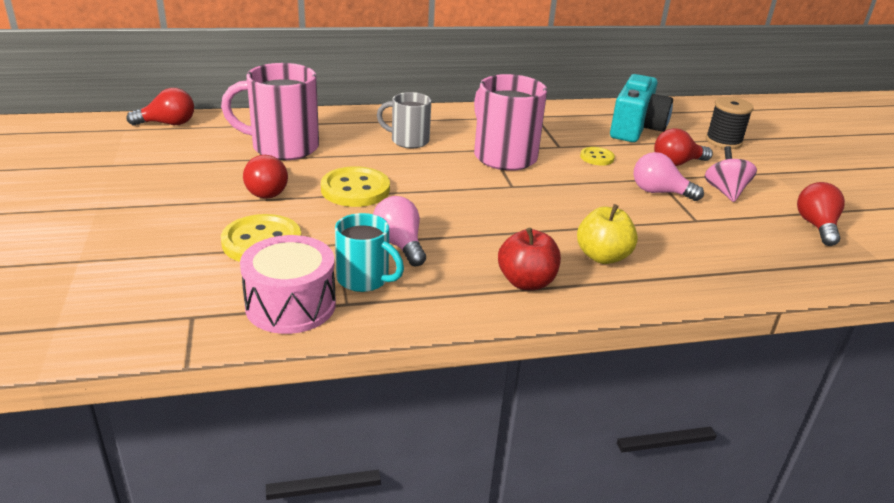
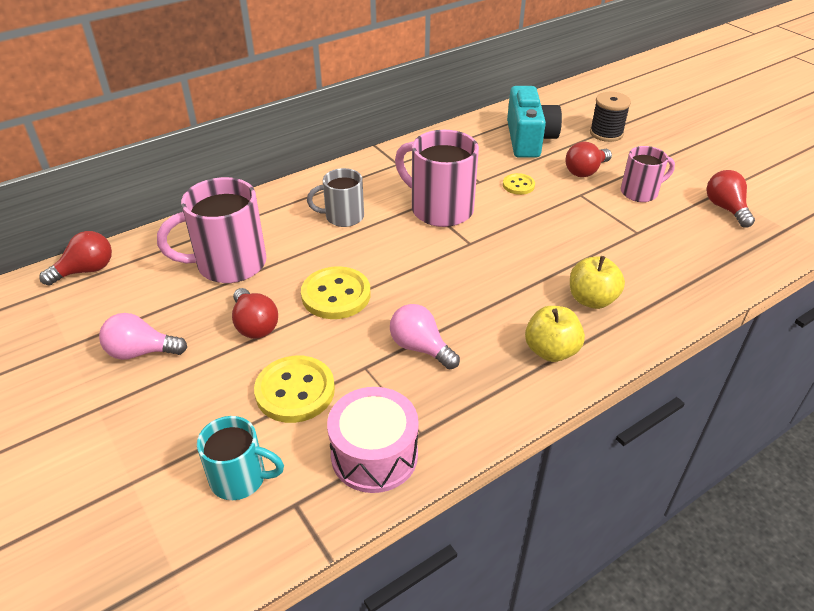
camera: 20 degrees left, 10 degrees up
turquoise mug [335,213,404,292] -> turquoise mug moved to [197,416,284,500]
red apple [498,228,561,290] -> yellow apple [525,306,585,362]
pink light bulb [633,152,704,201] -> pink light bulb moved to [99,313,187,360]
pink spinning top [705,146,757,202] -> pink mug [621,146,675,202]

